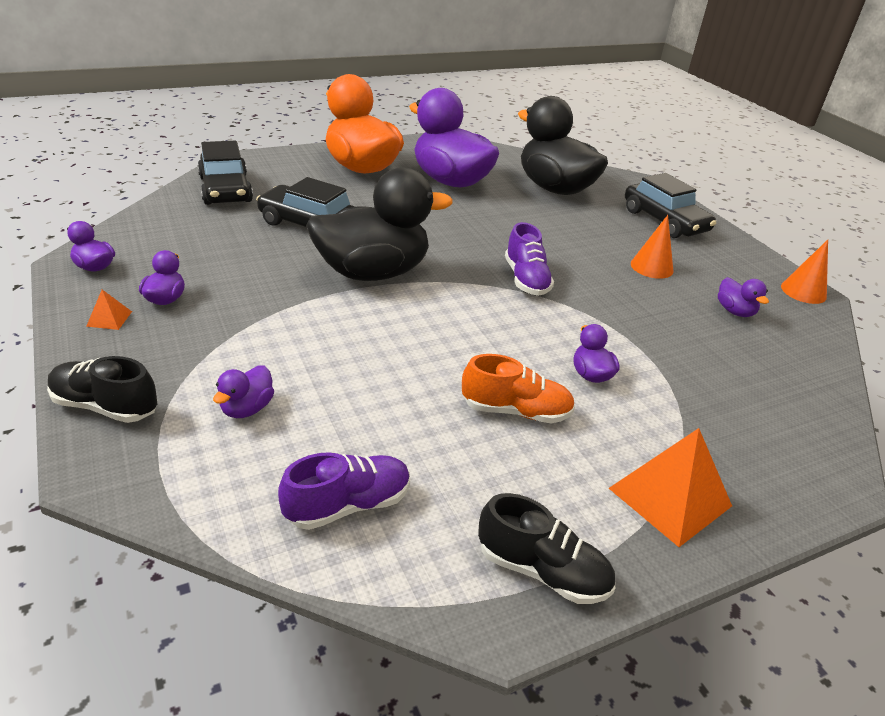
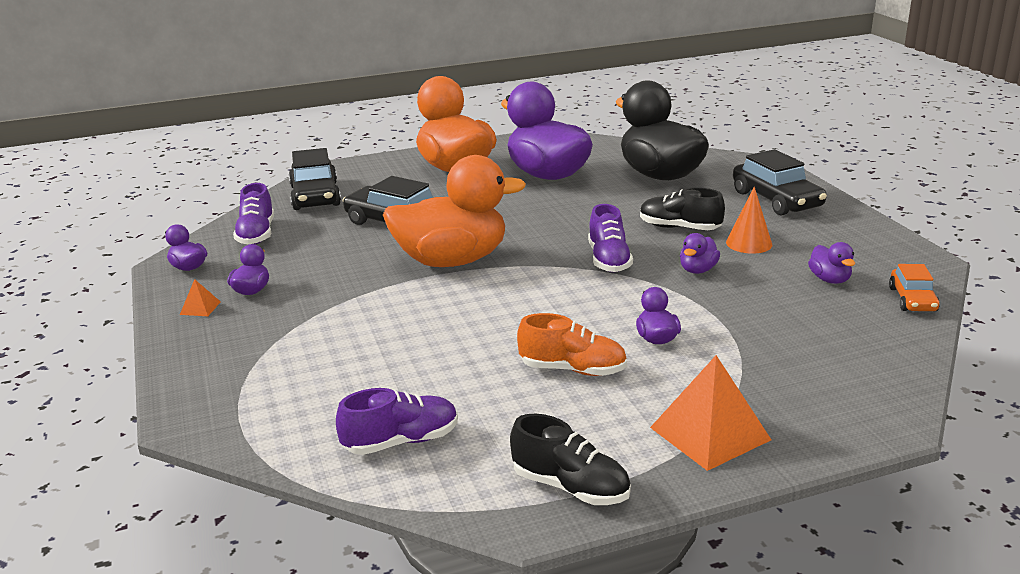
camera: 10 degrees right, 10 degrees down
black shoe [47,356,157,423] -> black shoe moved to [640,187,725,230]
purple duck [213,365,274,418] -> purple duck moved to [680,233,720,274]
black duck [306,167,453,281] -> orange duck [383,155,526,267]
orange cone [781,240,828,304] -> none
none -> purple shoe [233,183,274,245]
none -> orange car [889,264,940,311]

